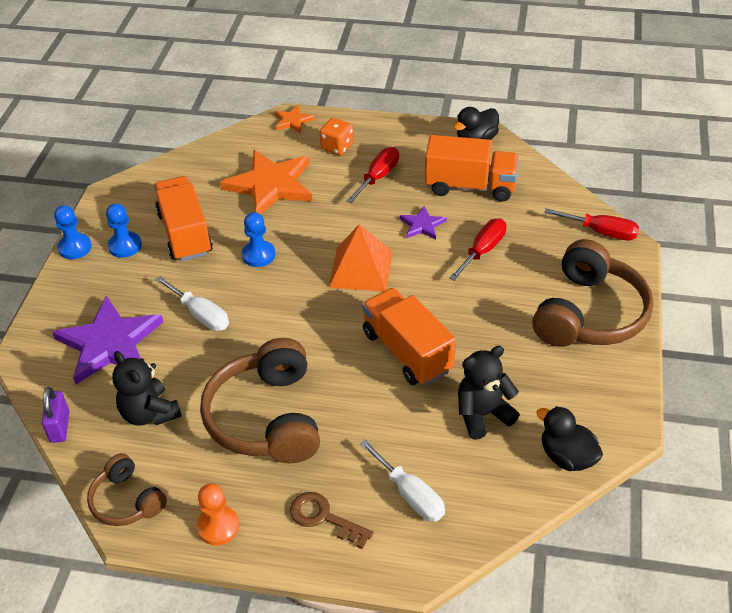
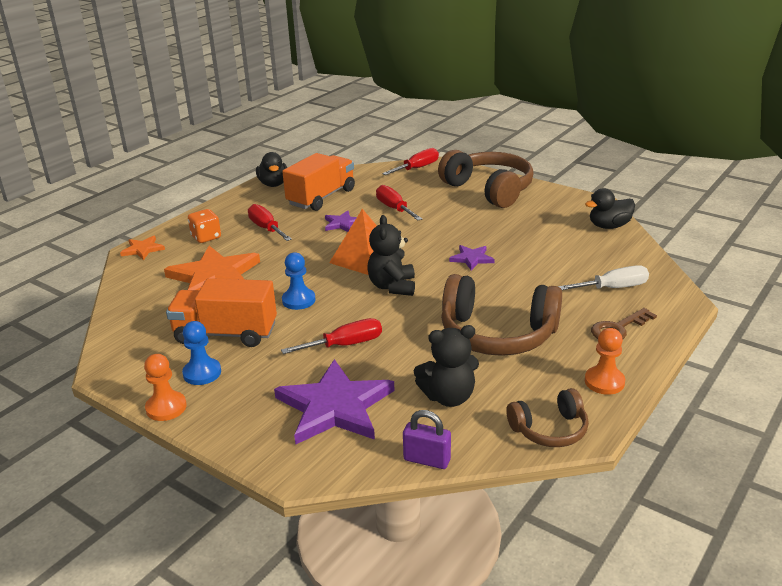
camera: 65 degrees left, 15 degrees down
blue pawn [54,205,92,259] -> orange pawn [144,354,187,421]
white screwdriver [155,276,229,331] -> red screwdriver [281,318,382,354]
orange truck [362,288,456,385] -> purple star [449,245,495,270]
black teddy bear [458,346,520,440] -> black teddy bear moved to [367,215,415,296]

